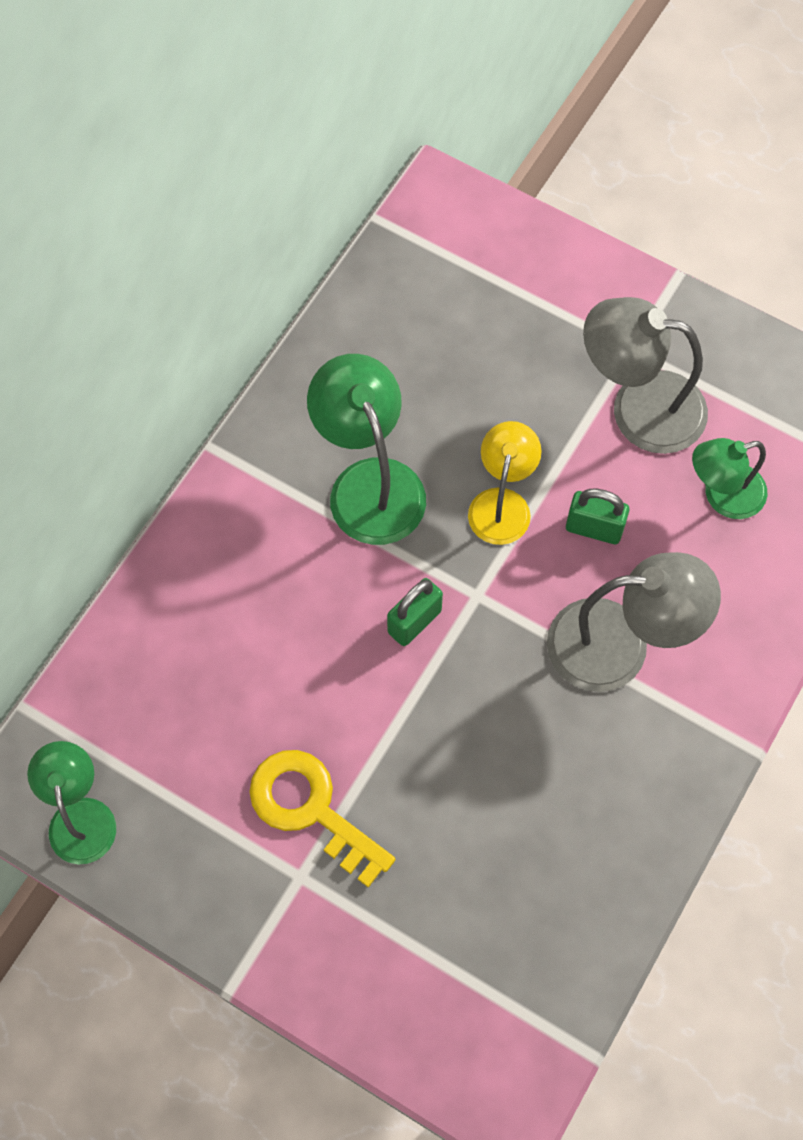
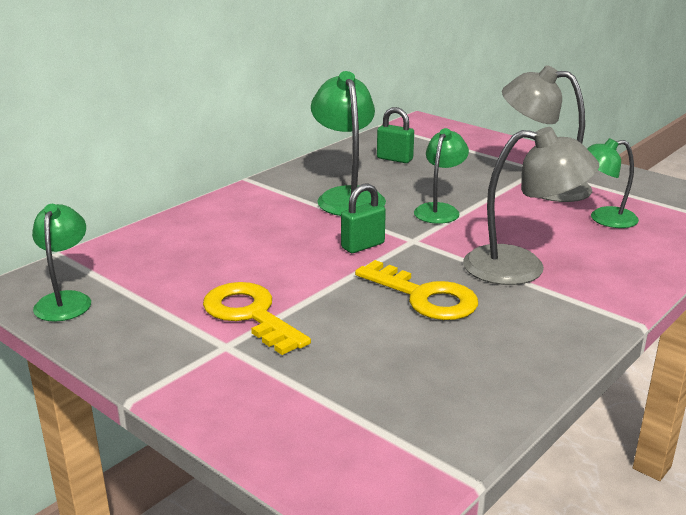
camera: 10 degrees right, 40 degrees down
yellow lamp [468,421,541,545] -> green lamp [414,128,469,224]
green padlock [566,489,629,544] -> green padlock moved to [377,107,414,163]
none -> yellow key [355,260,478,320]

